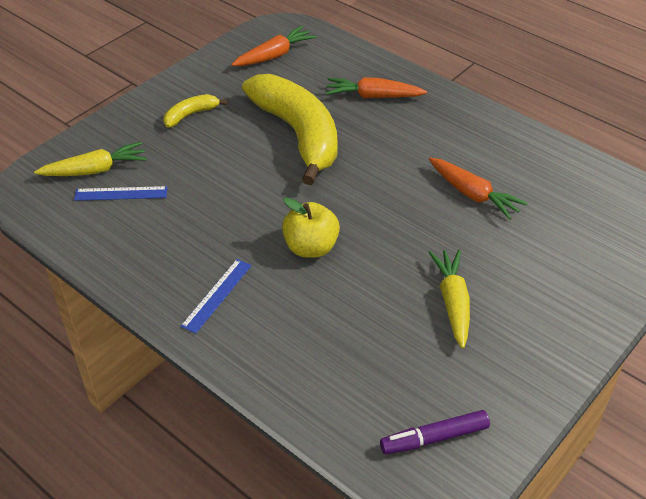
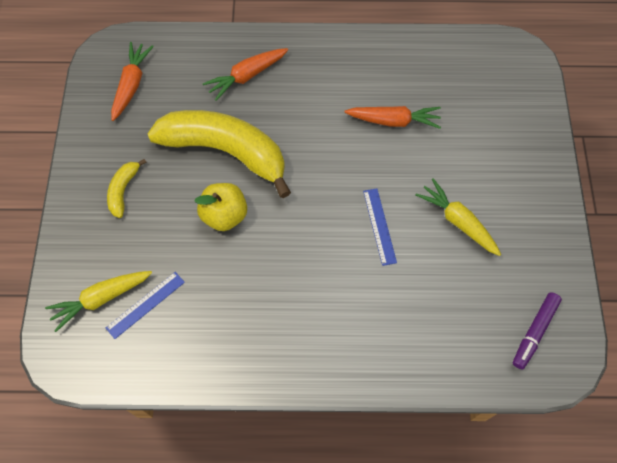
camera: 40 degrees left, 20 degrees up
yellow carrot [34,142,147,176] -> yellow carrot turned 150 degrees counterclockwise [45,271,152,332]
blue ruler [180,259,252,334] -> blue ruler moved to [363,188,397,266]
yellow apple [282,198,340,258] -> yellow apple moved to [195,183,247,231]

